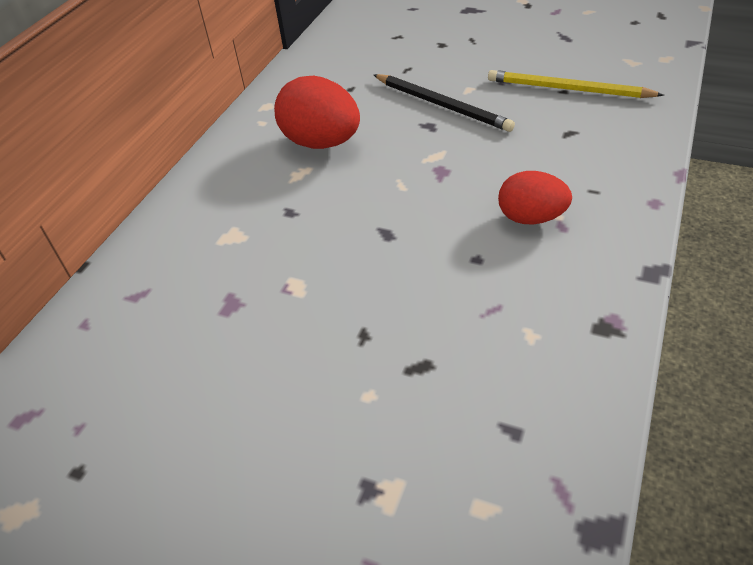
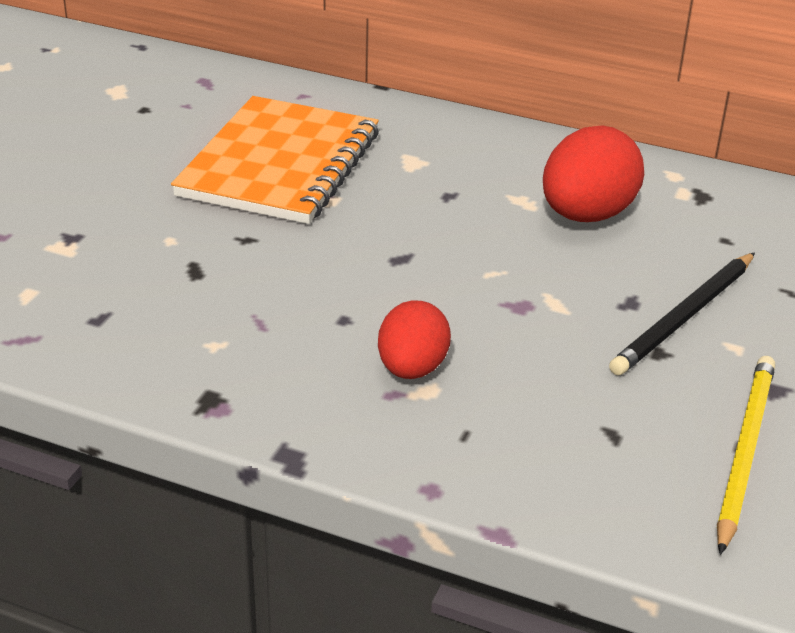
camera: 85 degrees right, 10 degrees down
none -> orange notebook [171,96,379,224]

